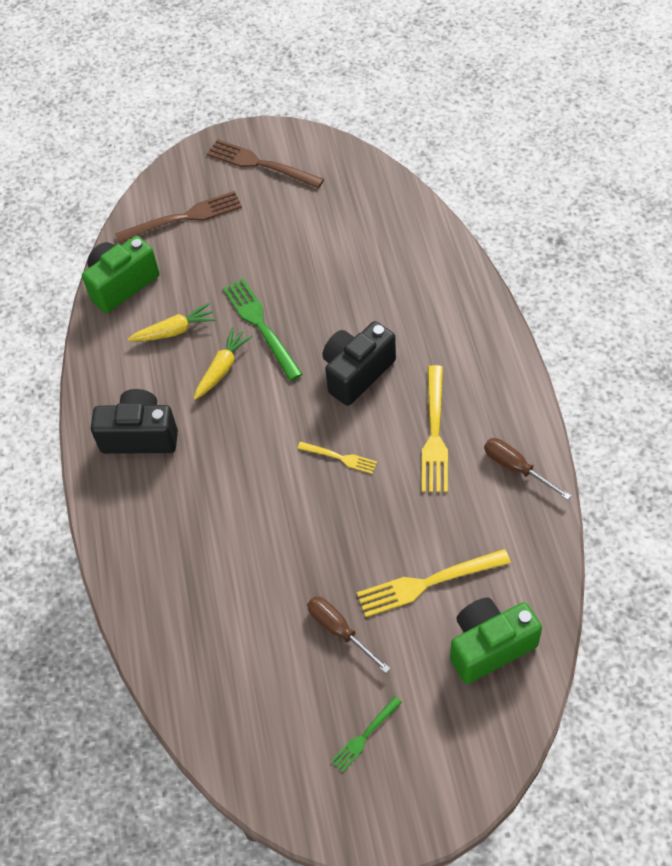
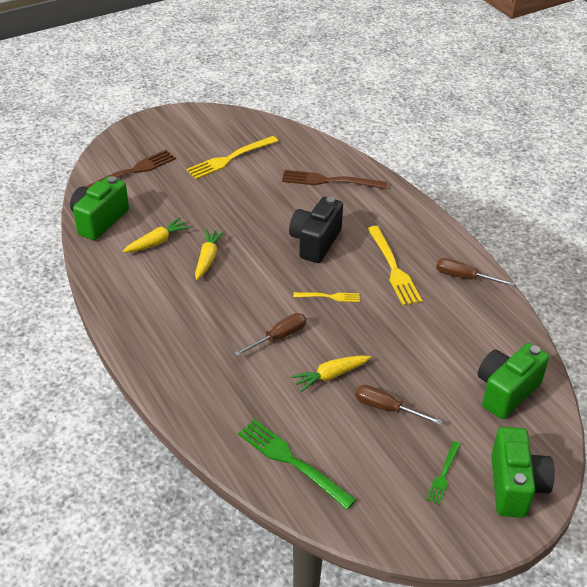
camera: 25 degrees left, 15 degrees down
black camera [91,389,178,454] -> none
brown fork [207,139,324,188] -> brown fork moved to [282,170,387,189]
green fork [223,279,302,381] -> green fork moved to [238,419,356,510]
yellow fork [357,549,511,617] -> yellow fork moved to [186,136,278,179]
none -> brown screwdriver [235,313,306,356]
none -> yellow carrot [291,355,371,392]
none -> green camera [491,427,555,518]

